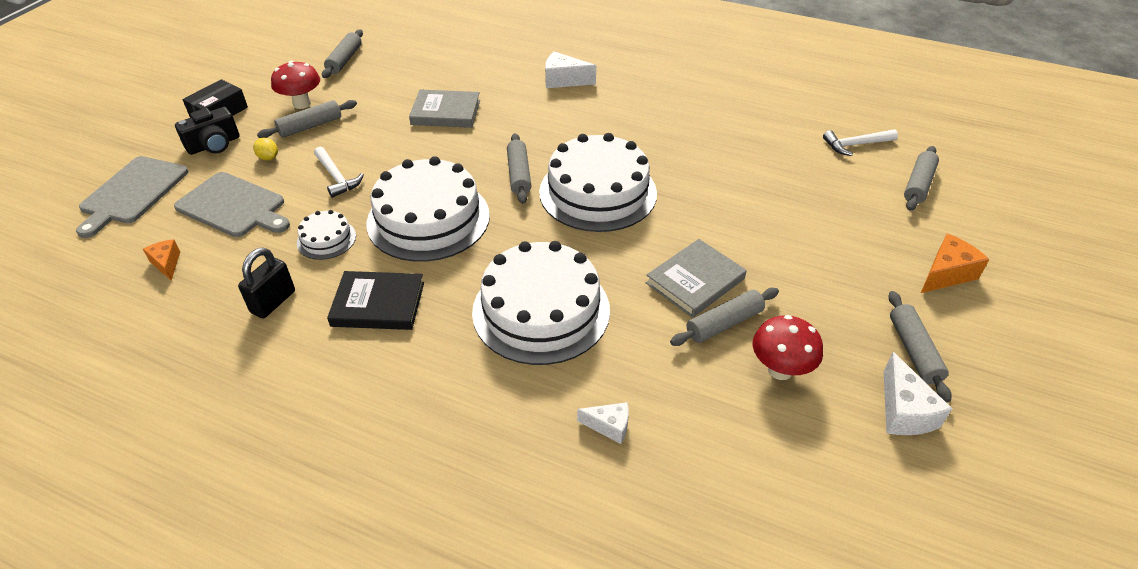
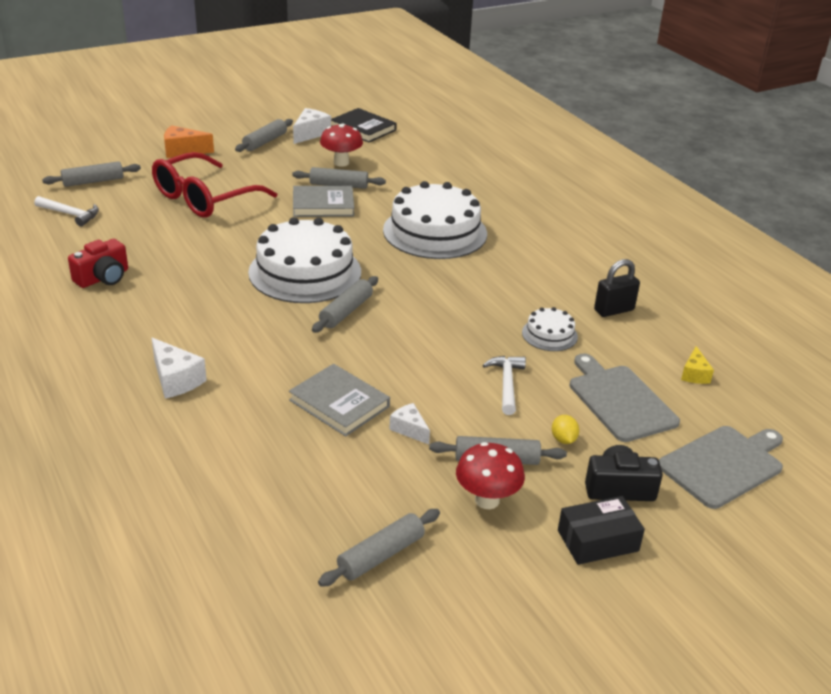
camera: 145 degrees left, 10 degrees down
orange cheese [143,239,180,281] -> yellow cheese [681,346,714,384]
black book [327,271,424,330] -> black book moved to [331,108,397,143]
white cake [366,156,490,262] -> none
white cheese [577,402,629,444] -> white cheese moved to [389,403,430,444]
none -> red camera [68,239,128,288]
none -> red glasses [152,152,277,218]

